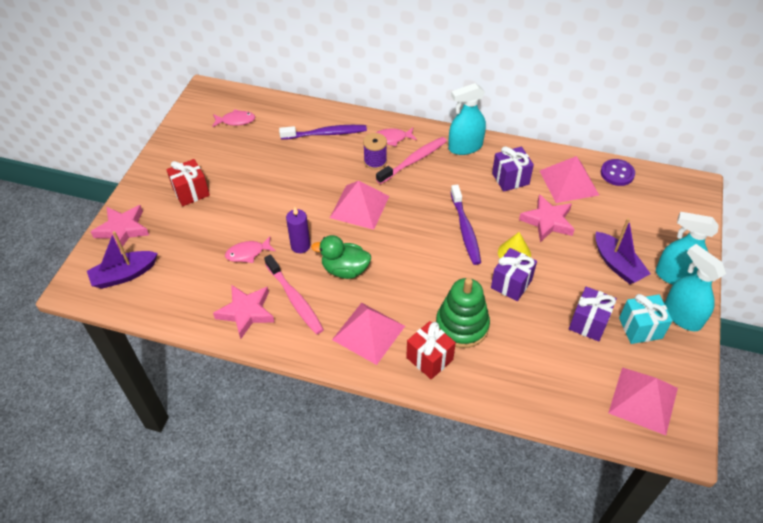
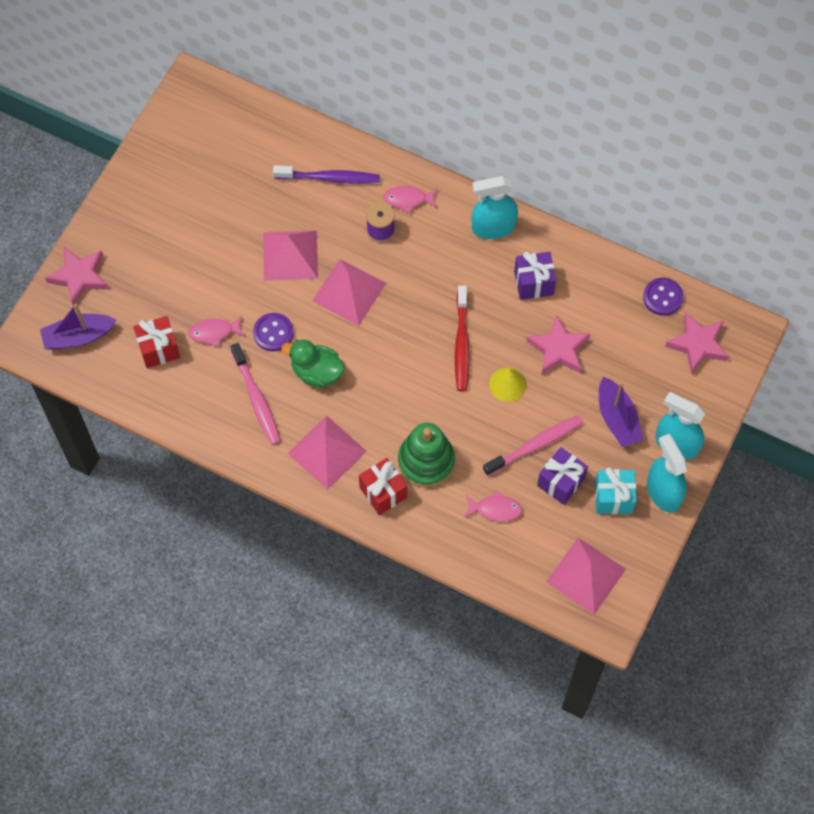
camera: 10 degrees right, 15 degrees up
red gift [166,159,210,206] -> red gift moved to [133,316,180,368]
pink fish [212,109,255,127] -> pink fish moved to [464,490,522,521]
pink star [213,285,275,339] -> pink star moved to [665,312,729,374]
purple candle [286,207,310,253] -> purple button [253,313,294,351]
pink toothbrush [376,137,447,184] -> pink toothbrush moved to [483,415,583,476]
purple toothbrush [450,184,481,265] -> red toothbrush [455,285,470,391]
purple gift [491,248,537,301] -> none
pink pyramid [540,156,599,203] -> pink pyramid moved to [263,231,318,281]

